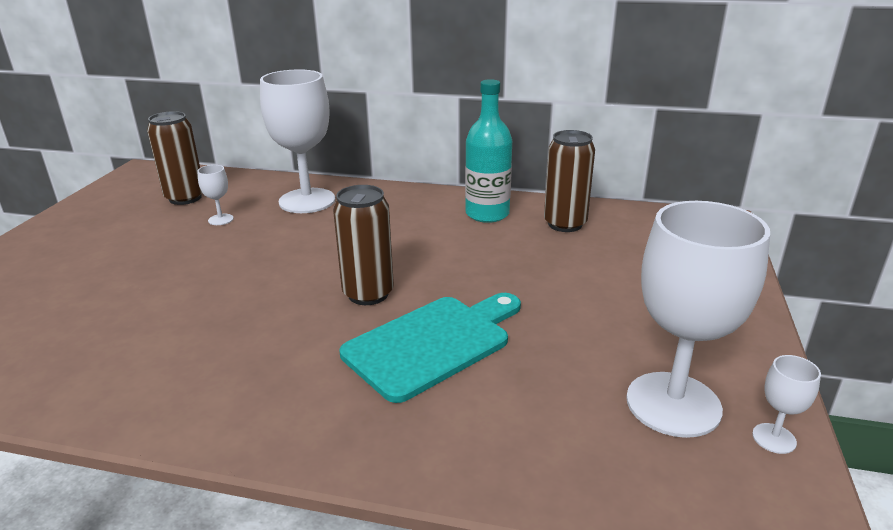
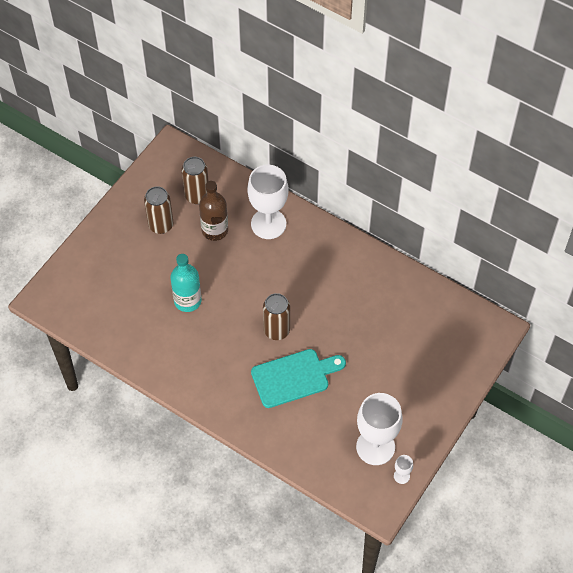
camera: 20 degrees right, 30 degrees up
white goblet [197,165,234,225] -> brown bottle [199,181,228,241]
turquoise bottle [465,79,512,223] -> turquoise bottle moved to [170,254,202,312]
brown can [544,130,595,232] -> brown can moved to [144,186,173,234]

